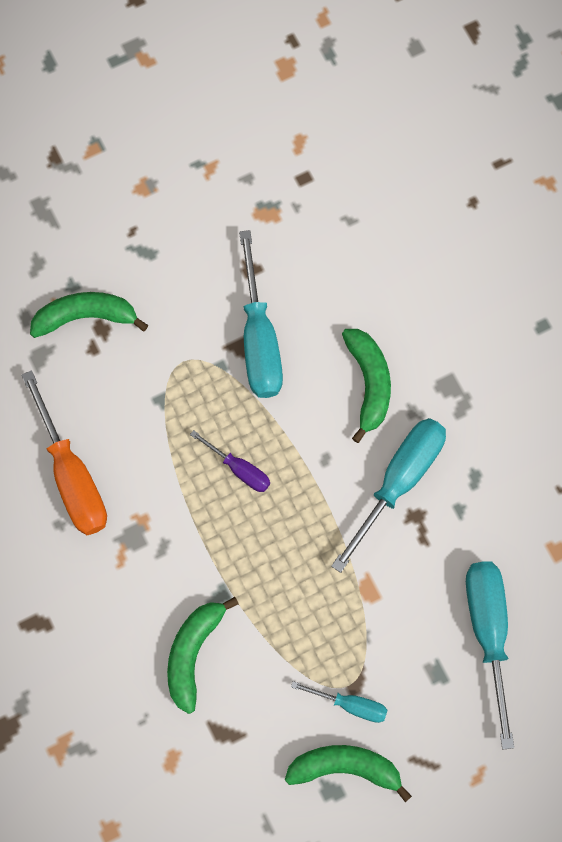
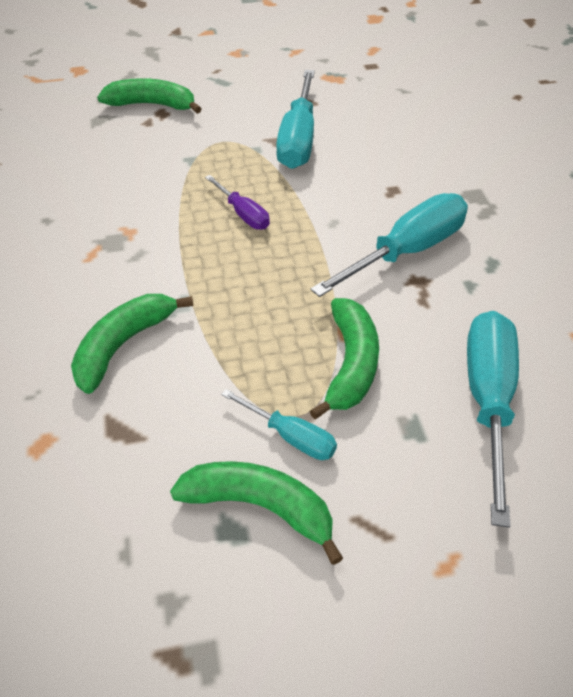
camera: 15 degrees right, 25 degrees down
orange screwdriver [22,370,107,535] -> none
green banana [342,329,391,443] -> green banana moved to [310,298,379,419]

